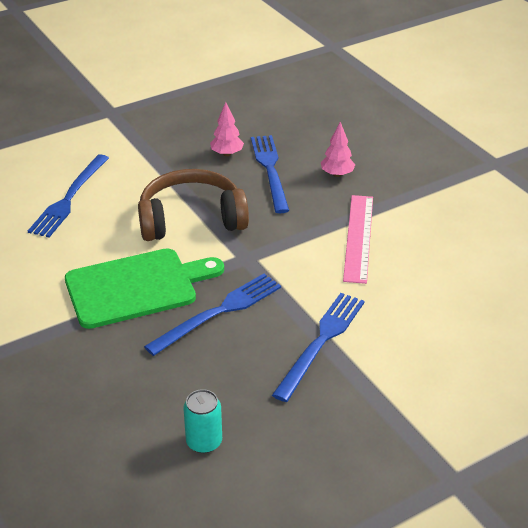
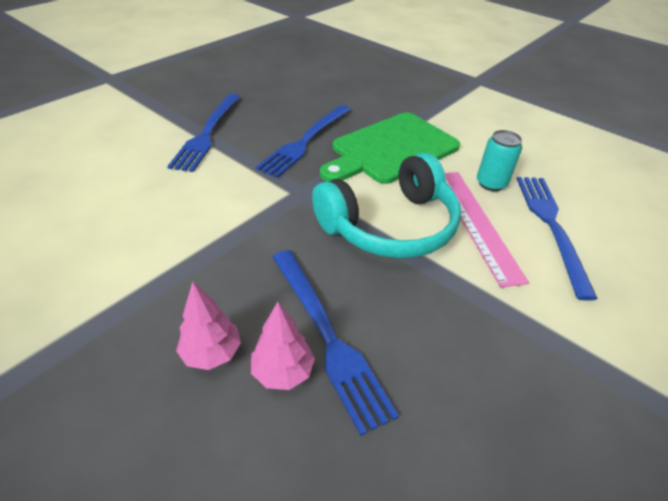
camera: 160 degrees right, 5 degrees up
brown headphones [138,169,249,241] -> turquoise headphones [312,153,461,259]
turquoise can [183,389,222,453] -> turquoise can moved to [477,130,522,191]
pink tree [210,102,244,156] -> pink tree moved to [251,302,315,390]
pink ruler [343,195,373,284] -> pink ruler moved to [445,172,529,287]

